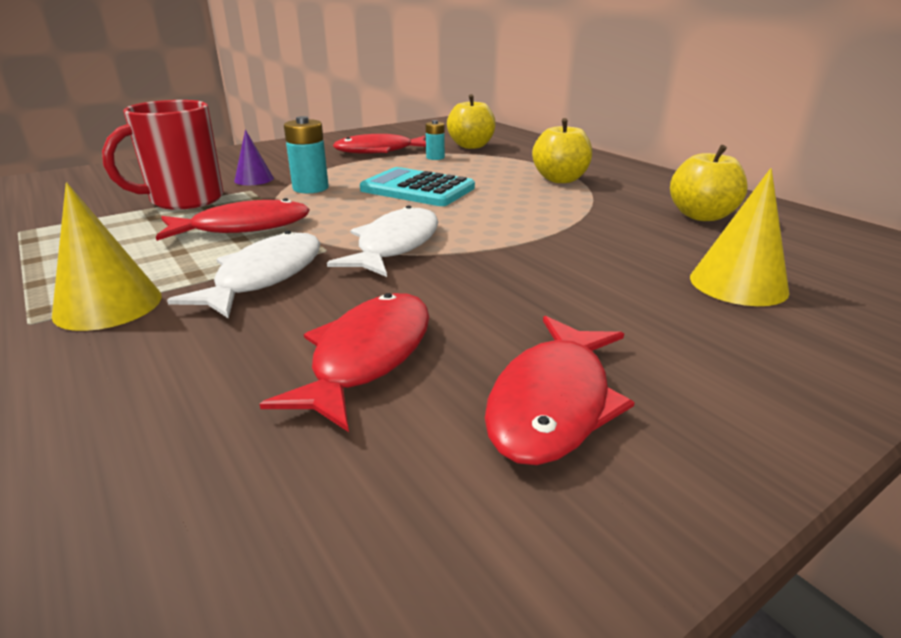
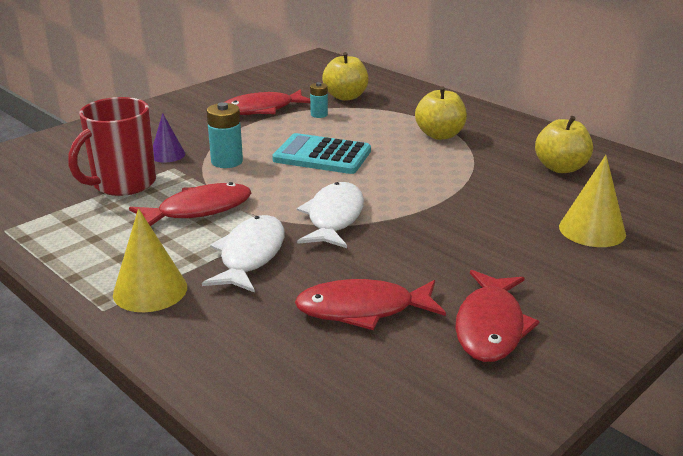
camera: 10 degrees left, 0 degrees up
red fish [260,293,430,432] -> red fish turned 105 degrees counterclockwise [295,279,446,330]

